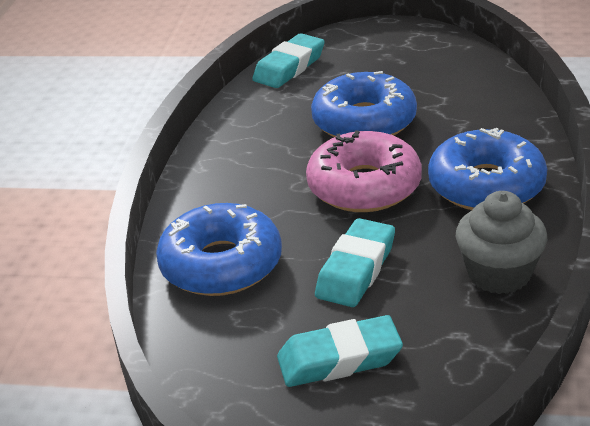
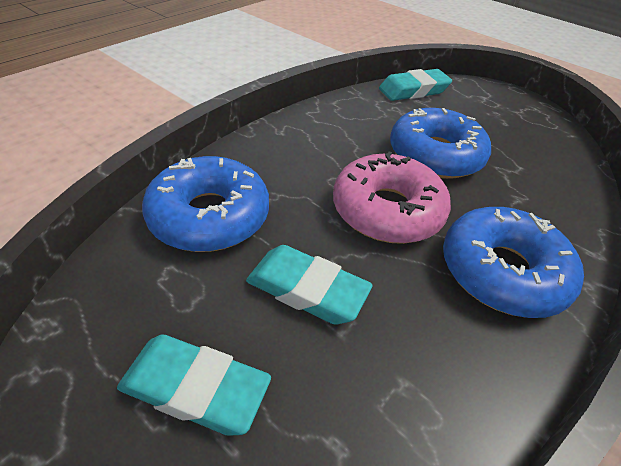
camera: 25 degrees right, 10 degrees up
turquoise eraser [315,218,395,307] -> turquoise eraser turned 60 degrees clockwise [246,245,373,325]
grey cupcake [456,191,547,294] -> none

